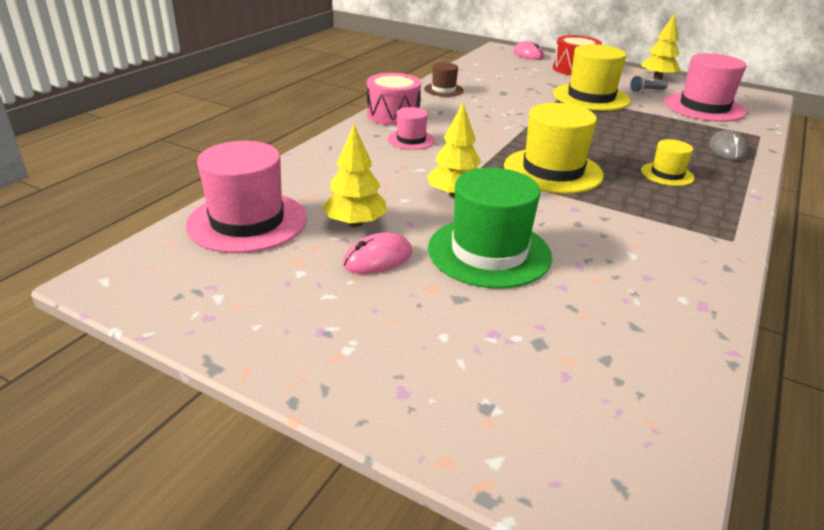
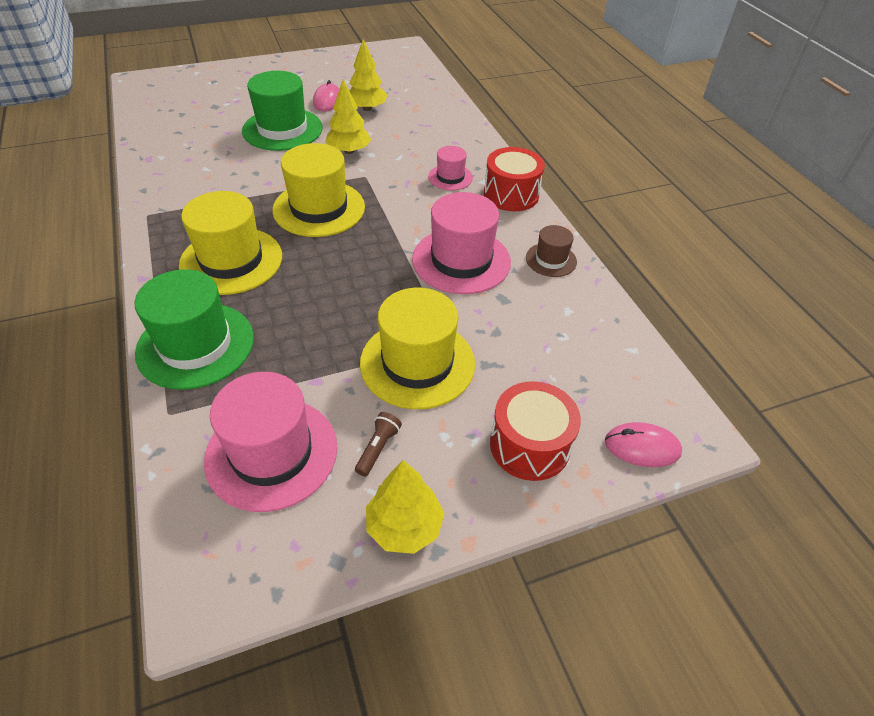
camera: 130 degrees right, 15 degrees up
pink hat [186,141,307,253] -> pink hat moved to [412,192,511,294]
pink drum [367,73,421,125] -> red drum [484,147,545,211]
grey flashlight [631,76,668,92] -> brown flashlight [355,412,402,476]
yellow hat [641,139,694,186] -> yellow hat [179,191,282,295], size x1.91
grey mouse [709,130,747,161] -> green hat [134,269,254,390]

